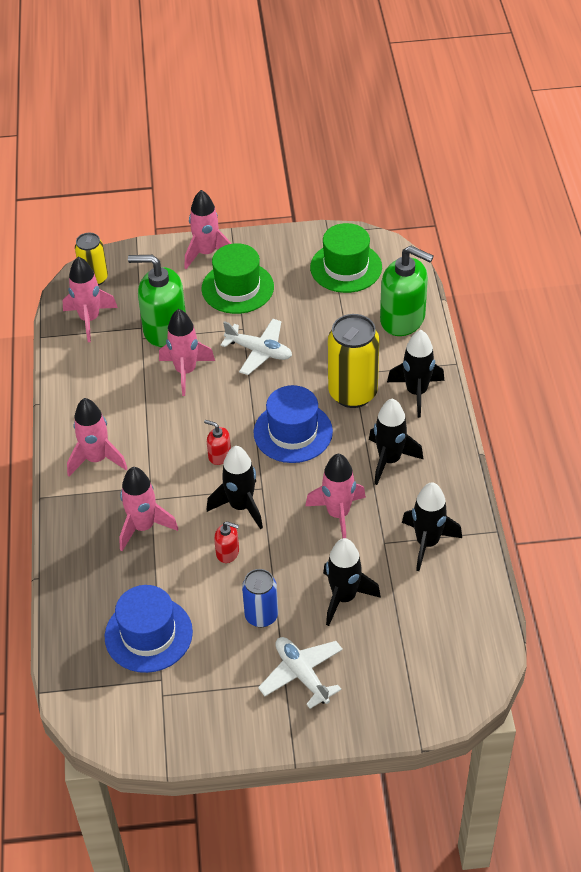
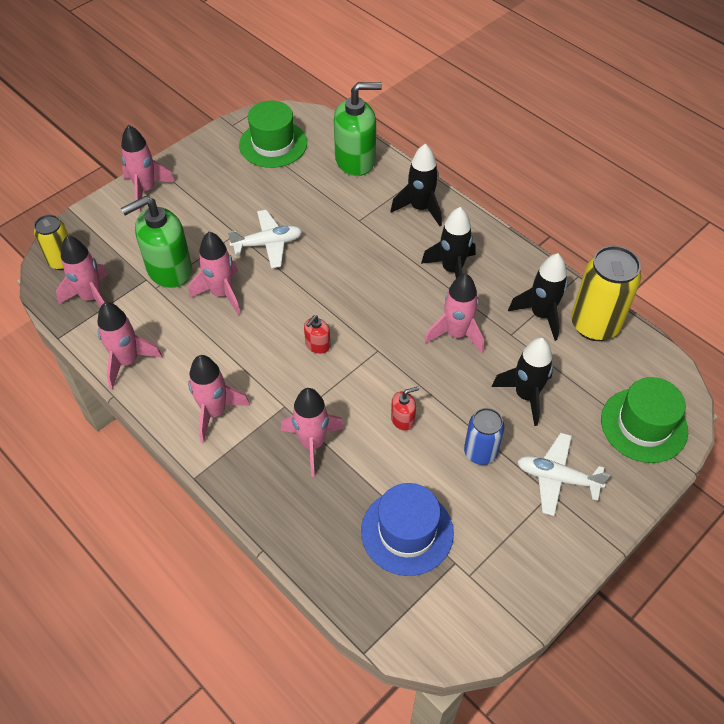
camera: 40 degrees left, 5 degrees up
green hat [201,243,274,314] -> green hat moved to [601,377,688,463]
red soap dispenser [204,420,231,465] -> red soap dispenser turned 45 degrees counterclockwise [304,315,331,354]
black rocket [207,446,263,530] -> none
blue hat [254,385,333,463] -> none
yellow can [328,314,379,408] -> yellow can moved to [571,246,641,341]
none -> pink rocket [97,302,162,389]

